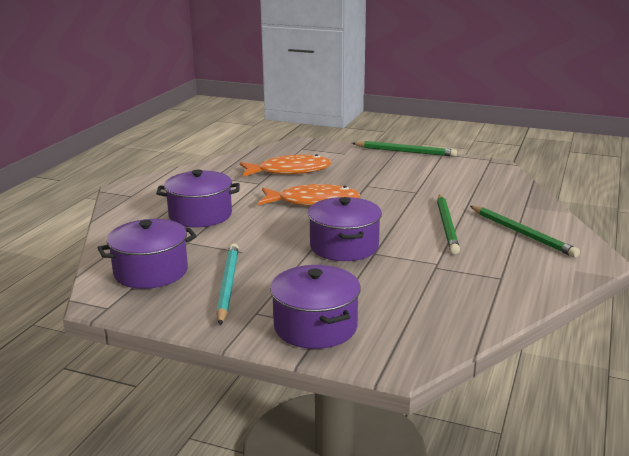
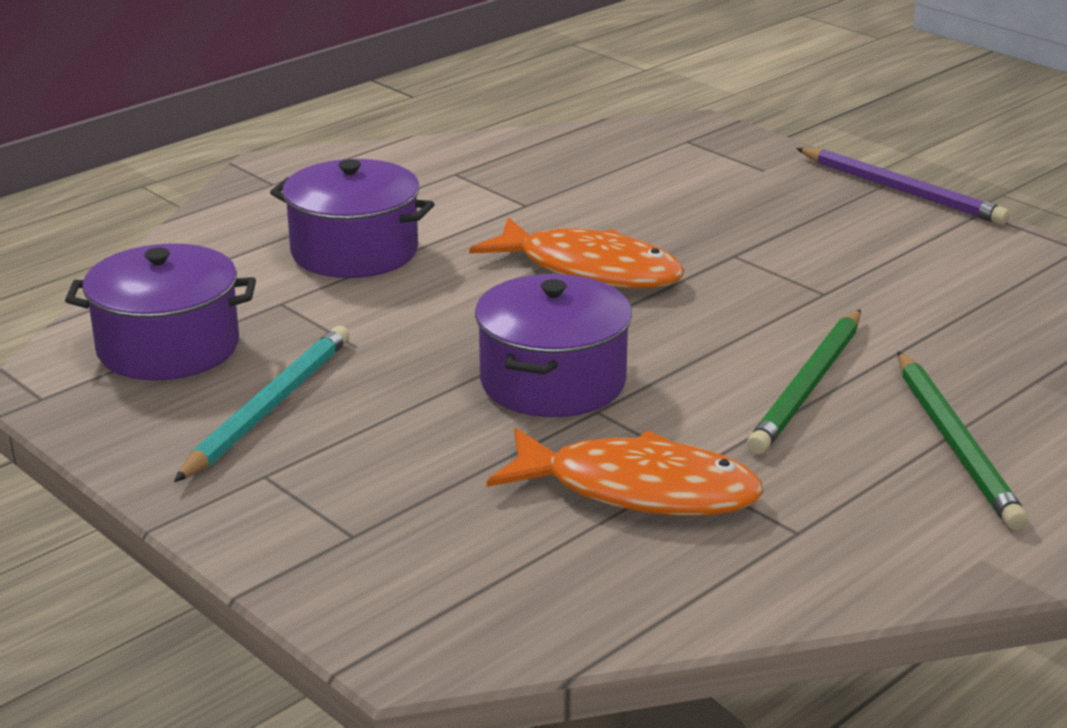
camera: 25 degrees right, 5 degrees up
orange fish [240,154,331,177] -> orange fish moved to [487,428,764,515]
purple pot [270,265,361,349] -> none
green pencil [352,141,457,157] -> purple pencil [796,147,1010,225]

